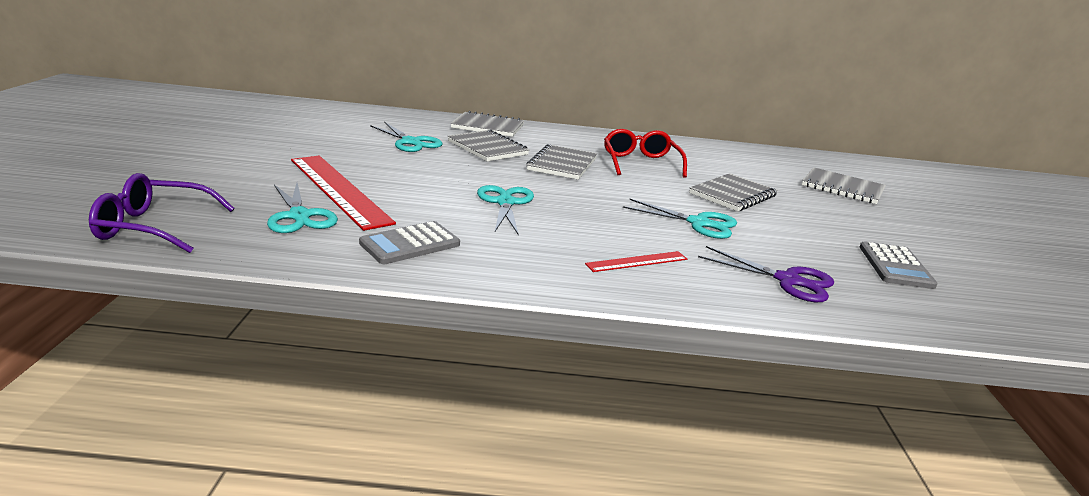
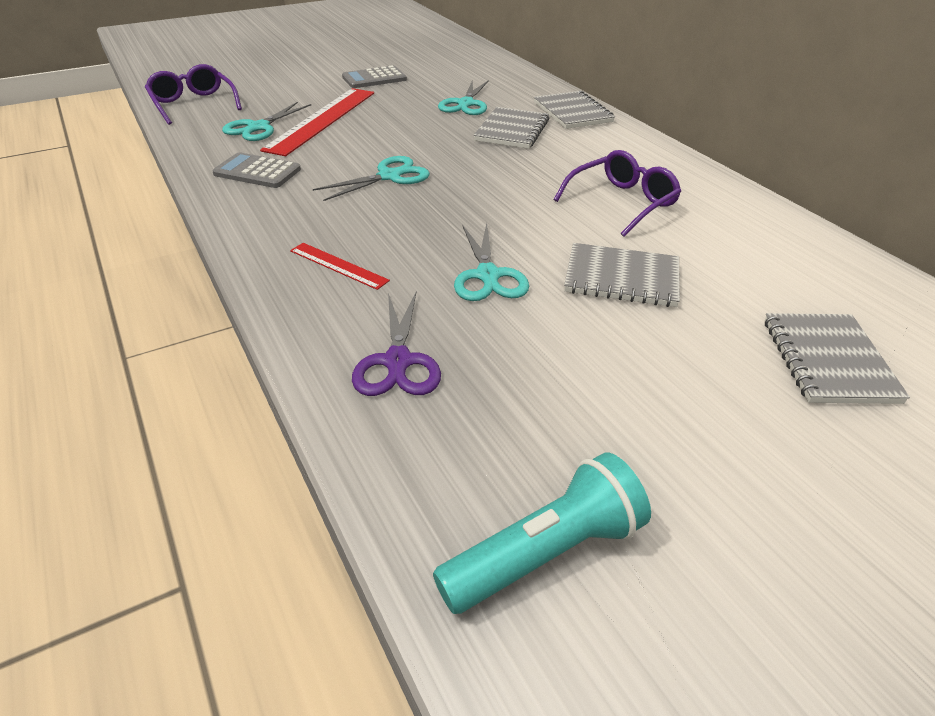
camera: 60 degrees right, 15 degrees up
grey notebook [526,144,597,180] -> none
red glasses [604,129,687,178] -> purple glasses [554,150,681,237]
grey calculator [860,241,938,289] -> grey calculator moved to [342,65,407,88]
none -> turquoise flashlight [433,452,651,614]

